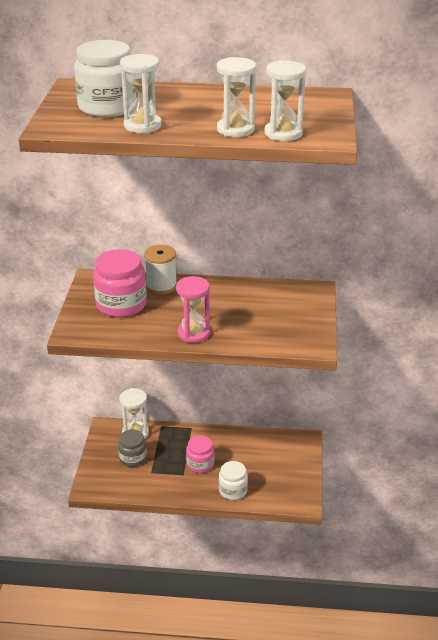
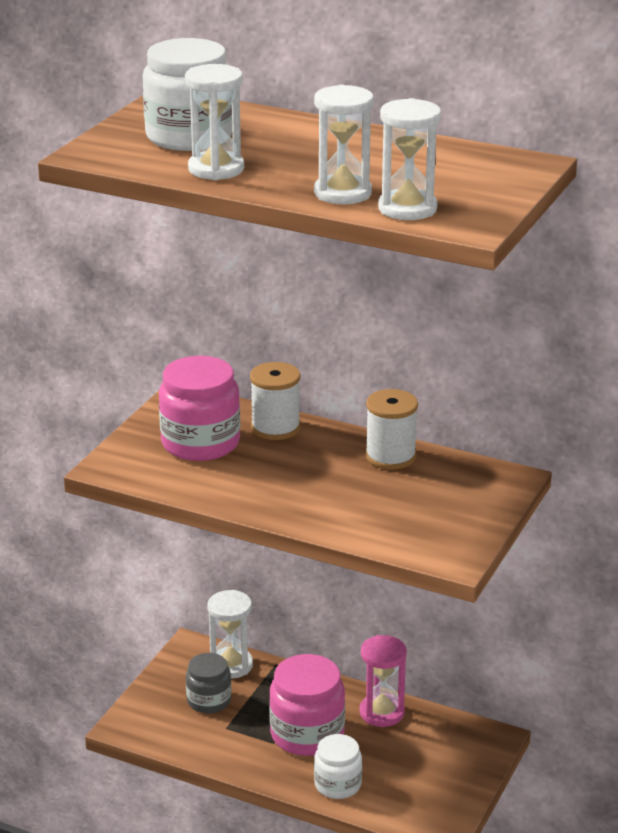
camera: 20 degrees right, 5 degrees down
pink hourglass [176,276,210,343] -> pink hourglass moved to [360,635,407,727]
pink jar [186,435,215,473] -> pink jar [269,654,345,756], size x1.63
none -> white spool [365,389,418,470]

